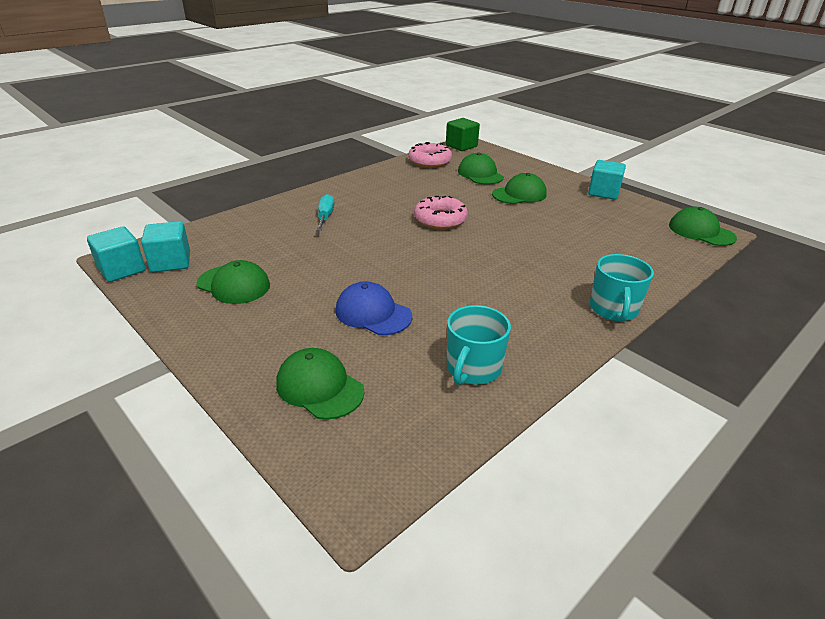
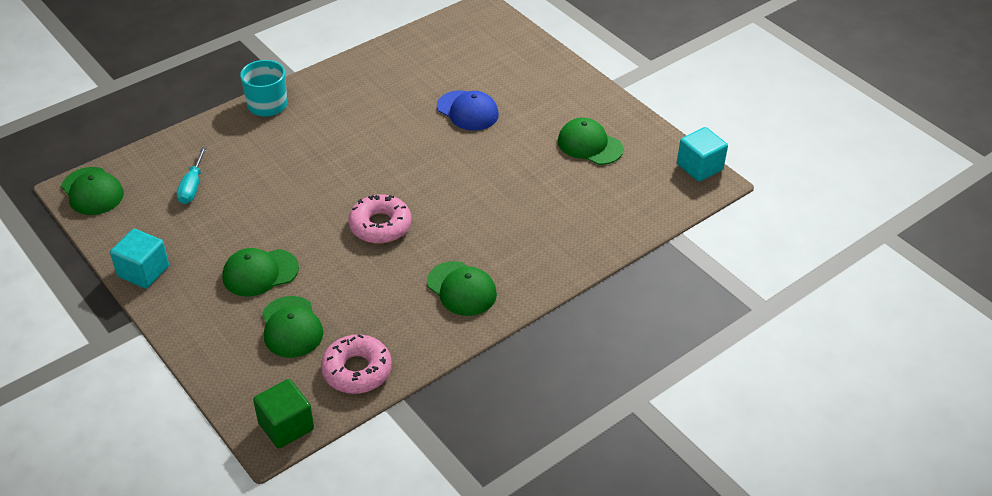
camera: 175 degrees left, 10 degrees up
turquoise cube [141,221,190,272] -> none
green cap [276,348,365,420] -> green cap moved to [427,261,497,316]
turquoise screwdriver [316,194,334,231] -> turquoise screwdriver moved to [177,147,207,204]
turquoise mug [447,305,511,385] -> none

